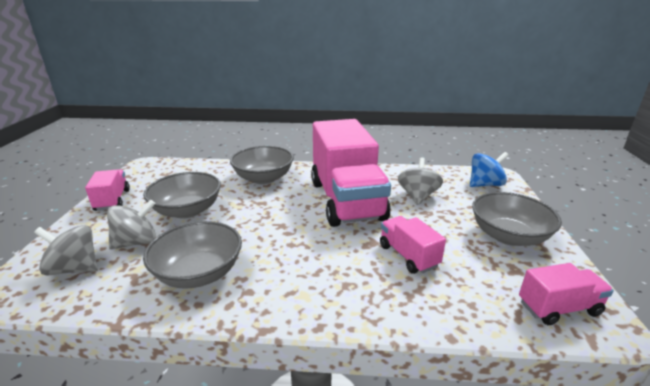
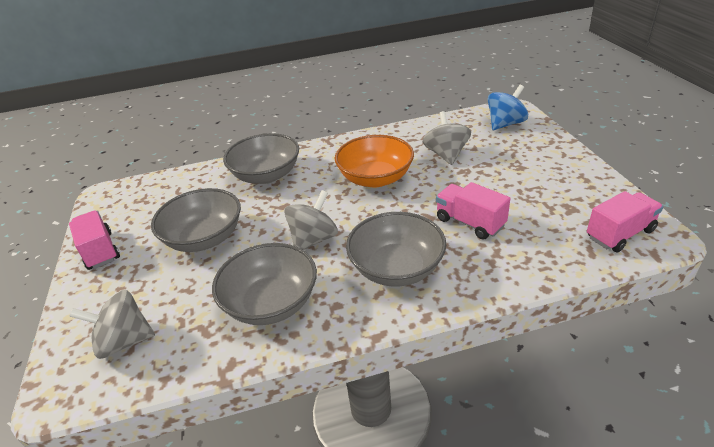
camera: 15 degrees left, 10 degrees up
grey spinning top [107,200,156,250] -> grey spinning top moved to [284,190,338,250]
pink truck [311,119,391,227] -> orange bowl [335,135,414,188]
grey bowl [472,192,562,246] -> grey bowl moved to [346,212,446,287]

